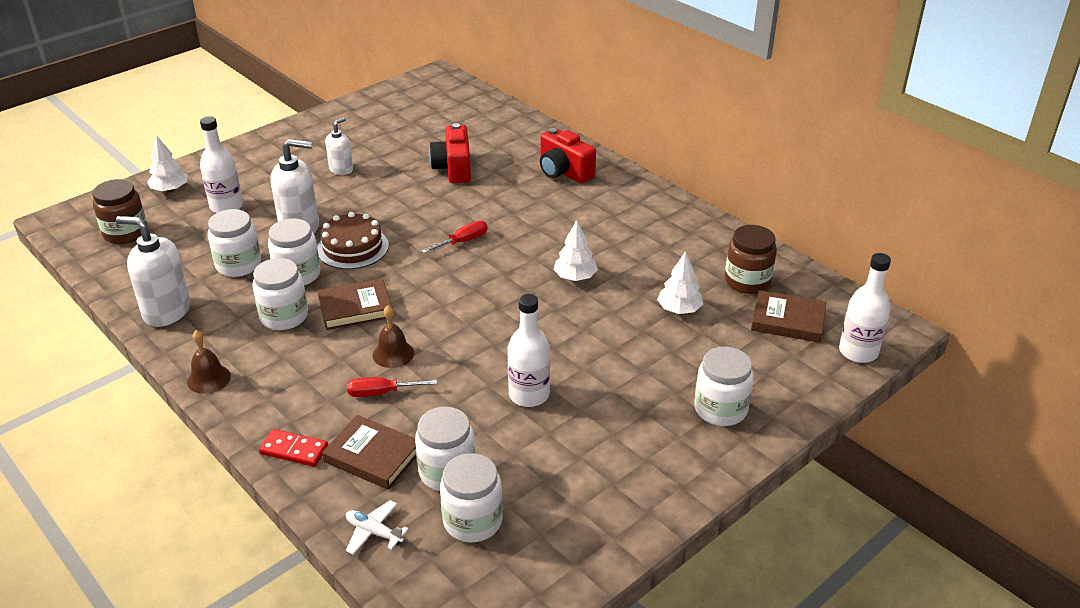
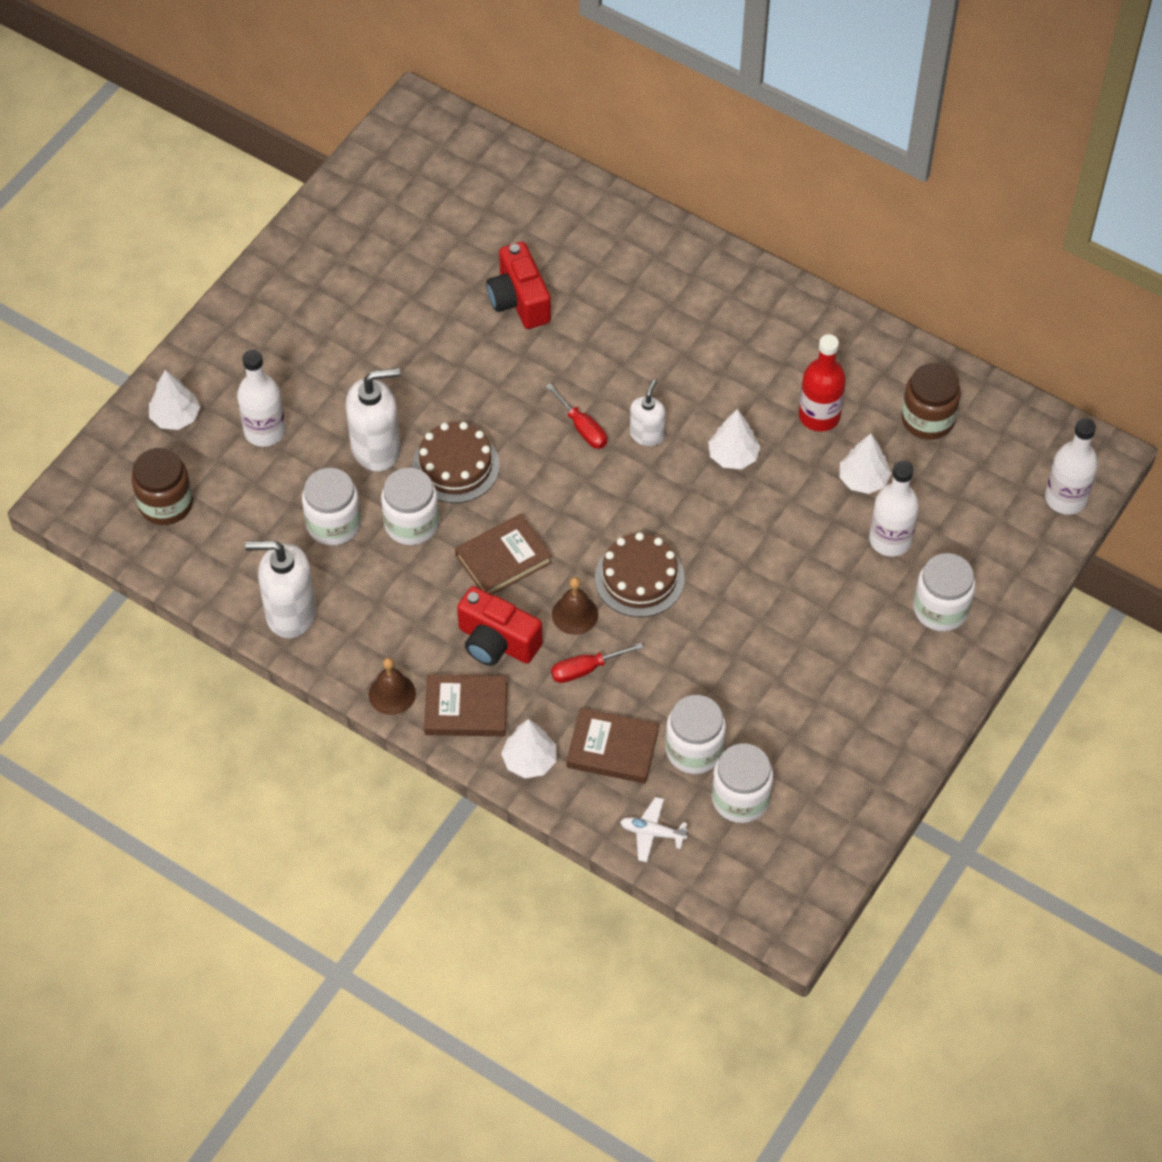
camera: 15 degrees left, 20 degrees up
white jar [252,258,308,330] -> none
red domino [259,429,328,467] -> white tree [501,719,556,778]
white soap dispenser [325,117,353,175] -> white soap dispenser moved to [630,379,666,446]
red screwdriver [421,221,488,253] -> red screwdriver turned 105 degrees clockwise [546,383,607,449]
white bottle [507,294,550,407] -> white bottle moved to [869,461,919,557]
red camera [540,128,596,184] -> red camera moved to [457,586,542,666]
brown book [751,290,826,343] -> brown book moved to [424,674,507,736]
none -> brown cake [595,532,685,617]
none -> red bottle [799,334,846,432]

